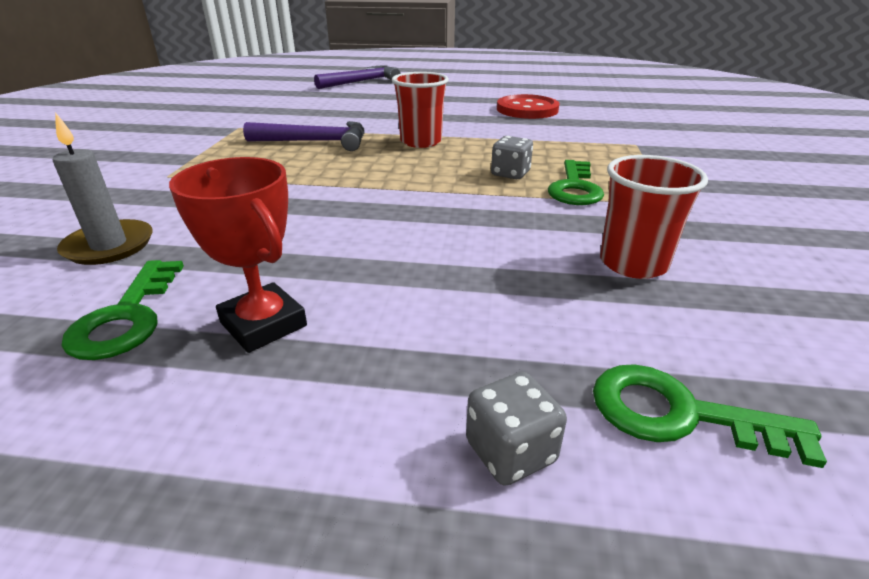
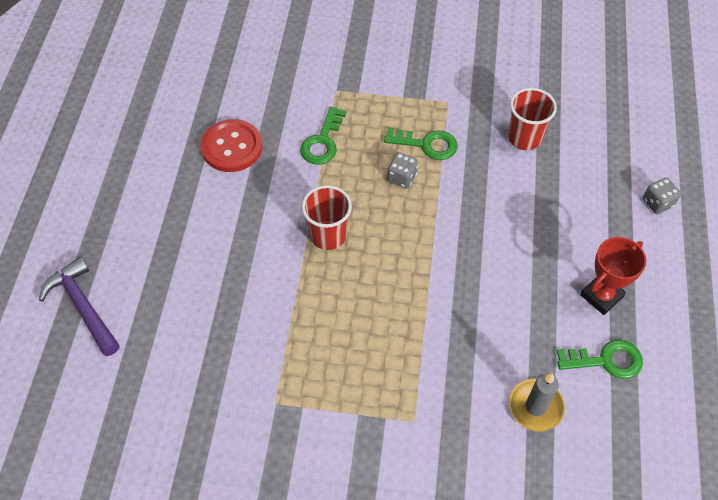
camera: 90 degrees left, 25 degrees up
purple hammer [243,121,364,151] -> none
green key [593,364,827,468] -> green key moved to [300,107,347,165]

